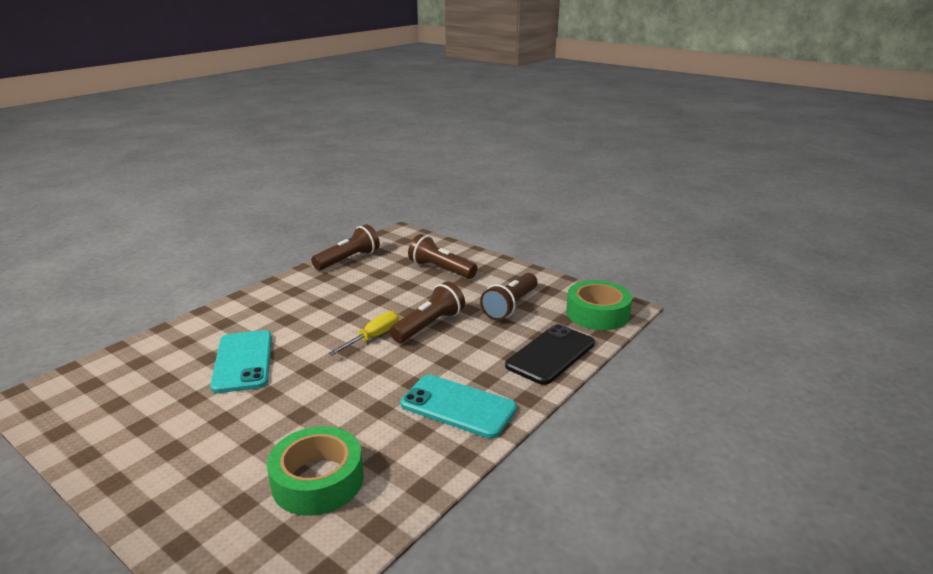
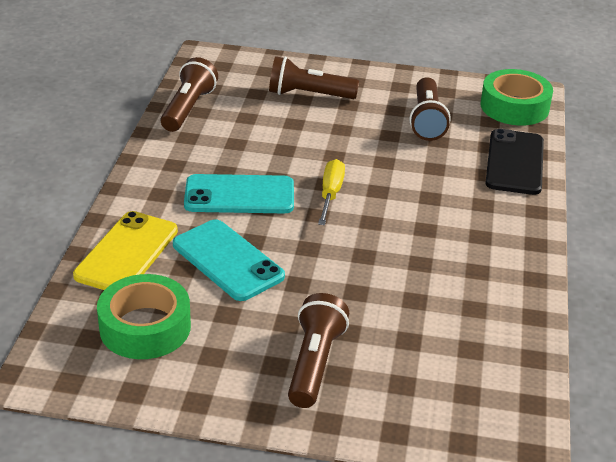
camera: 30 degrees left, 10 degrees up
green tape [267,426,364,516] -> green tape moved to [97,274,191,359]
brown flashlight [390,281,465,343] -> brown flashlight moved to [288,293,349,408]
turquoise phone [400,375,517,438] -> turquoise phone moved to [184,174,294,213]
none -> yellow phone [73,211,178,290]

